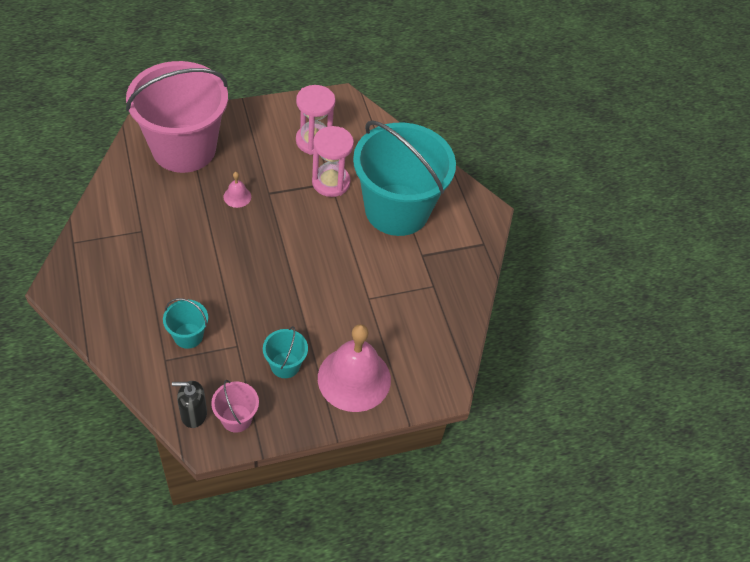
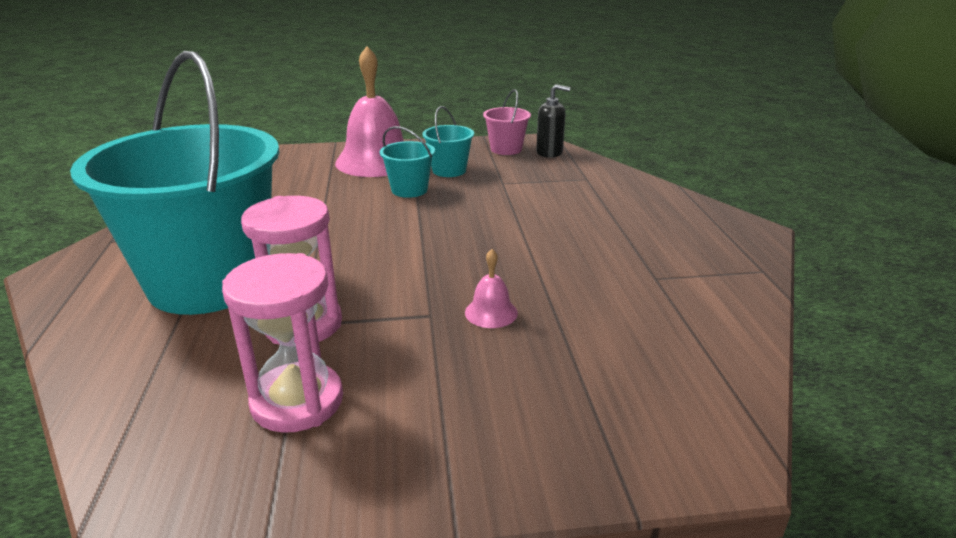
camera: 165 degrees left, 25 degrees down
pink bucket [126,61,228,173] -> none
turquoise bucket [163,298,208,349] -> turquoise bucket moved to [380,126,435,198]

